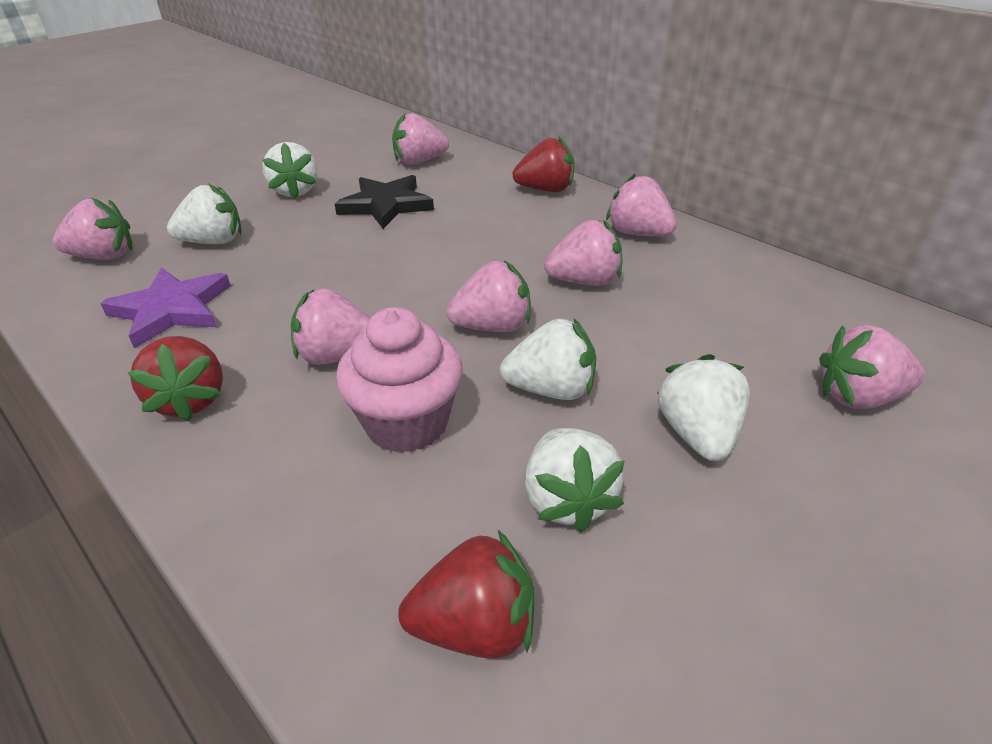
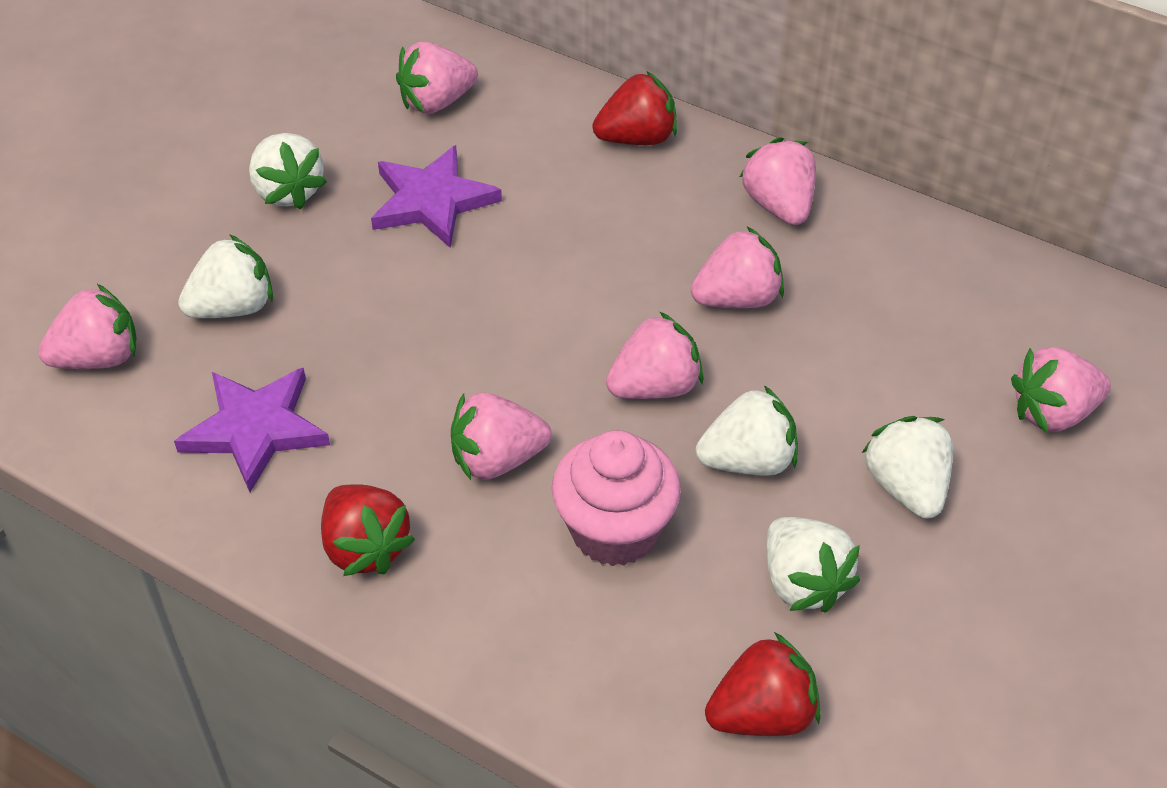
camera: 15 degrees left, 10 degrees up
black star [335,175,434,229] -> purple star [371,145,502,248]
pink strawberry [606,173,677,236] -> pink strawberry turned 45 degrees clockwise [740,137,816,225]

